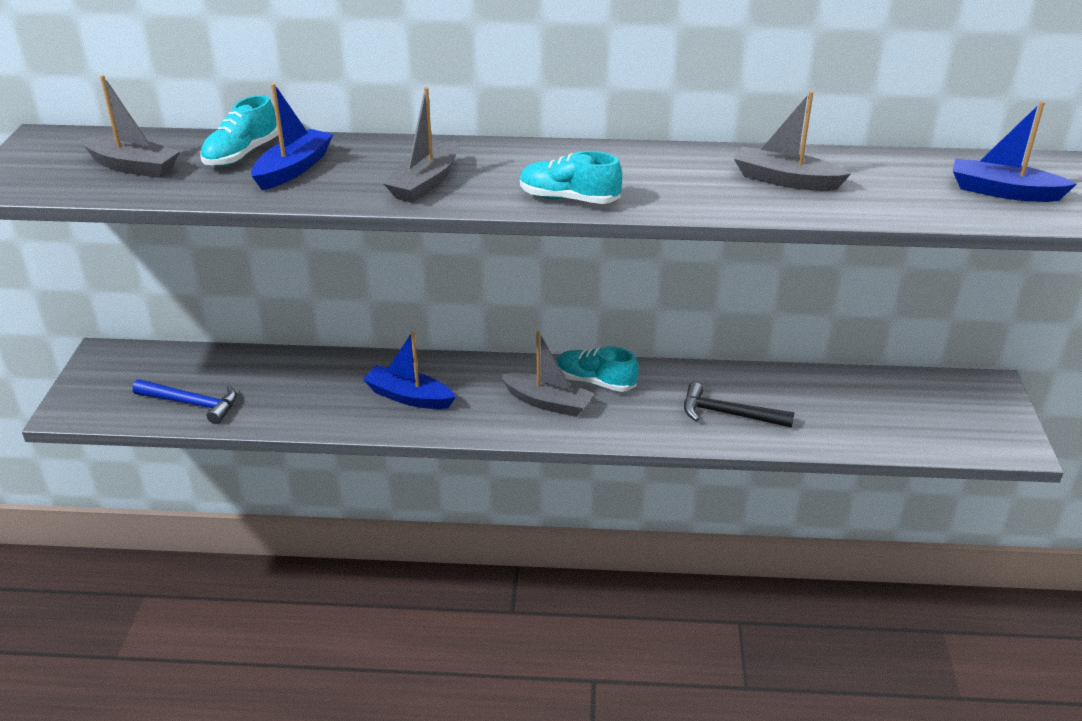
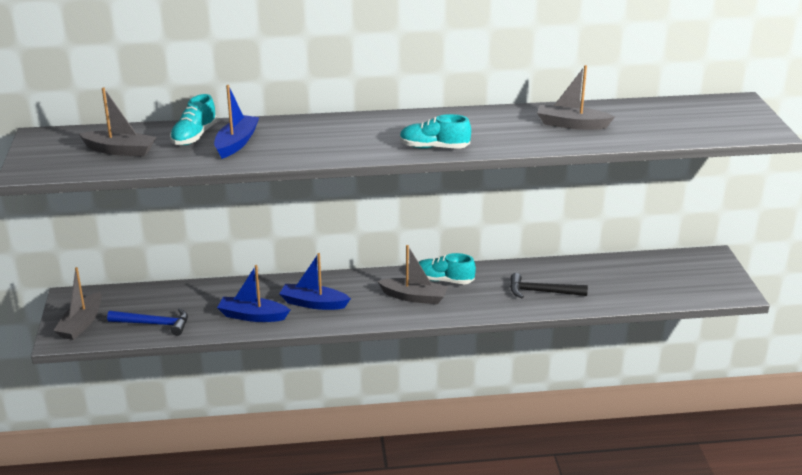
camera: 10 degrees left, 5 degrees down
grey boat [384,87,458,203] -> grey boat moved to [53,267,102,340]
blue boat [953,101,1077,202] -> blue boat moved to [217,265,290,322]

